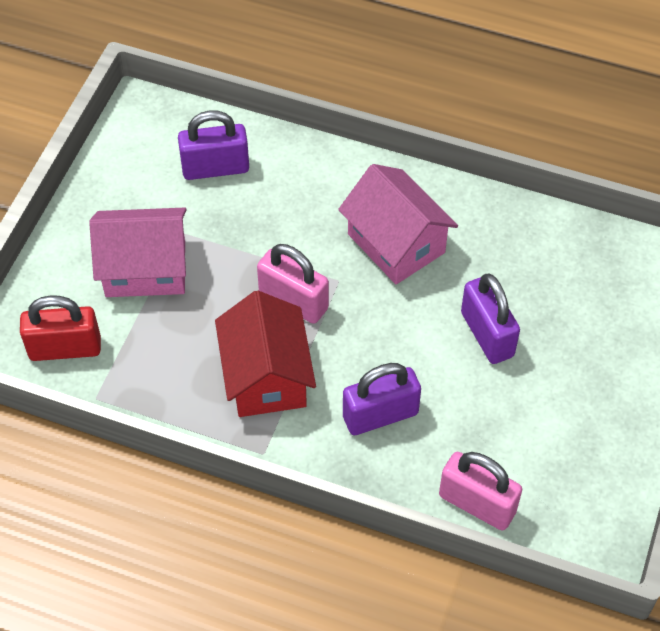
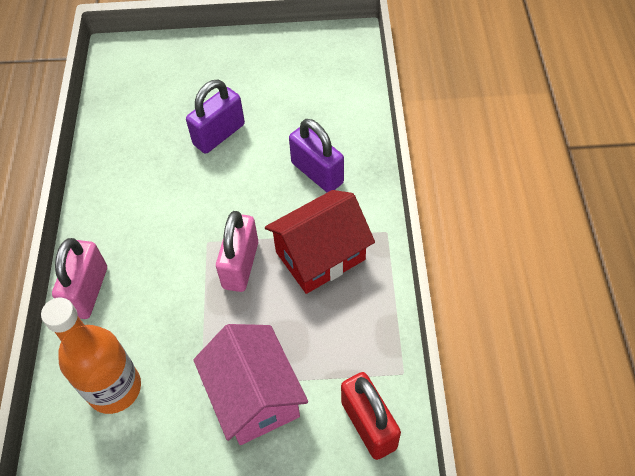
camera: 110 degrees left, 0 degrees up
purple padlock [178,110,249,180] -> orange bottle [41,298,141,414]
pink house [338,164,458,284] -> none
pink padlock [439,452,522,530] -> pink padlock moved to [52,238,107,319]

